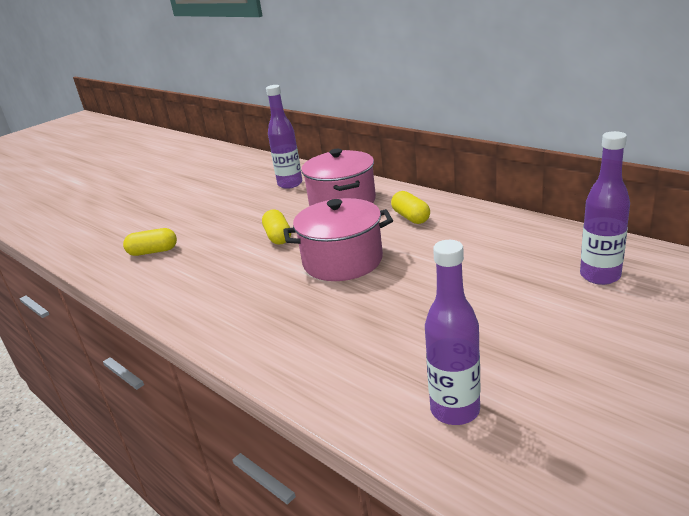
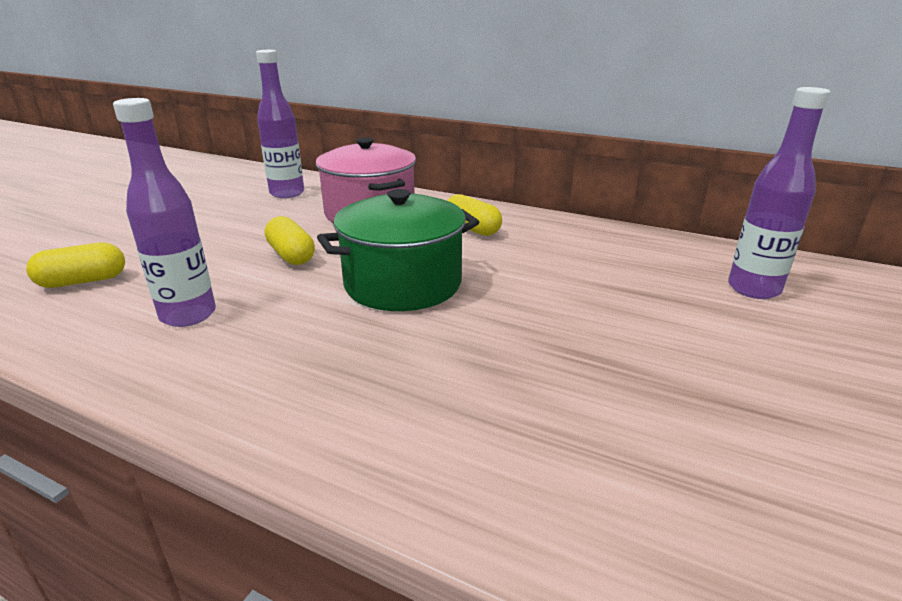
camera: 20 degrees left, 0 degrees up
pink pot [283,198,393,281] -> green pot [317,189,479,311]
purple bottle [425,240,480,425] -> purple bottle moved to [113,98,216,327]

